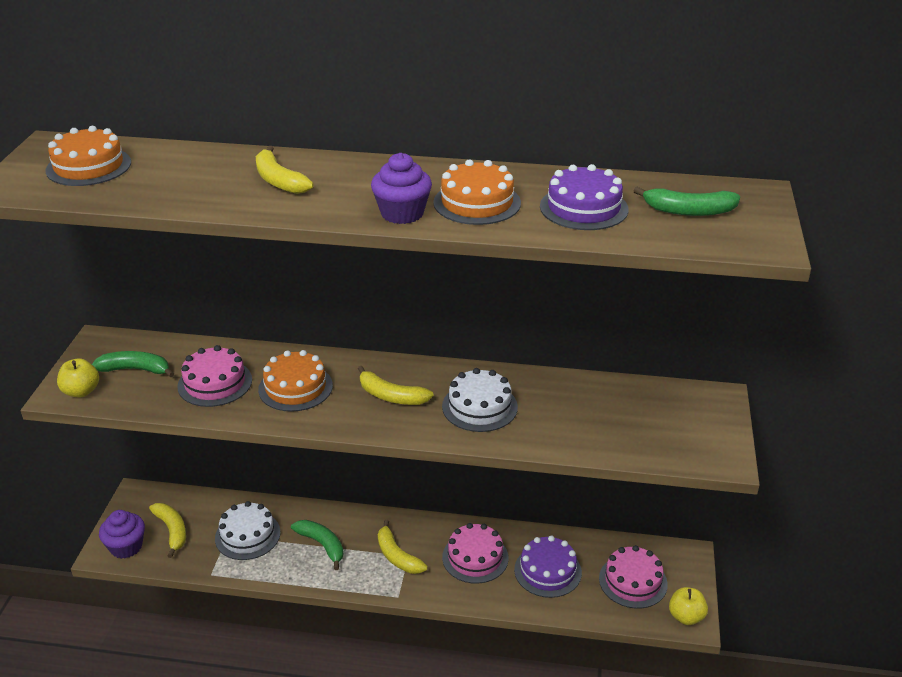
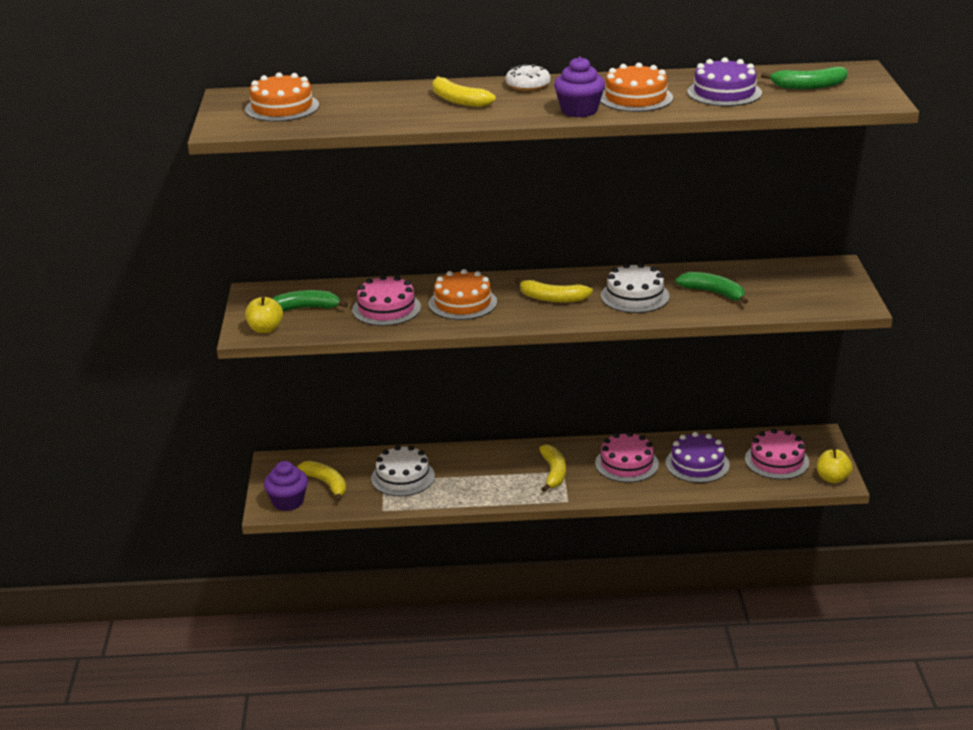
camera: 10 degrees left, 5 degrees down
green banana [291,520,343,570] -> green banana moved to [675,272,748,304]
yellow banana [378,520,428,574] -> yellow banana turned 135 degrees counterclockwise [539,444,566,492]
none -> white donut [505,64,551,91]

